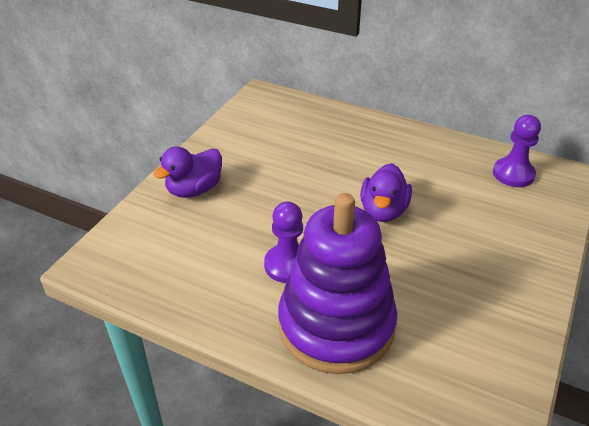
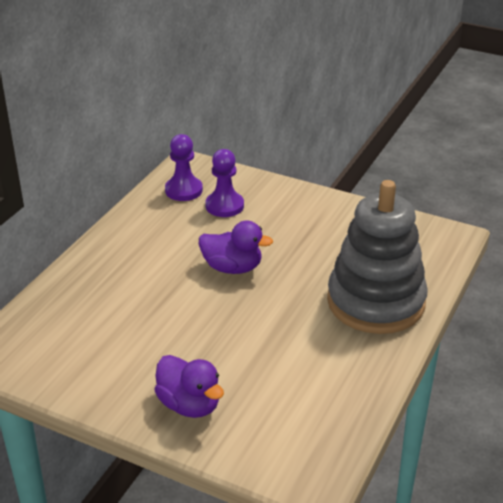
camera: 90 degrees left, 5 degrees down
purple pawn [264,202,303,283] -> purple pawn moved to [205,149,244,217]
purple stacking toy [278,193,397,374] -> grey stacking toy [327,180,428,334]

